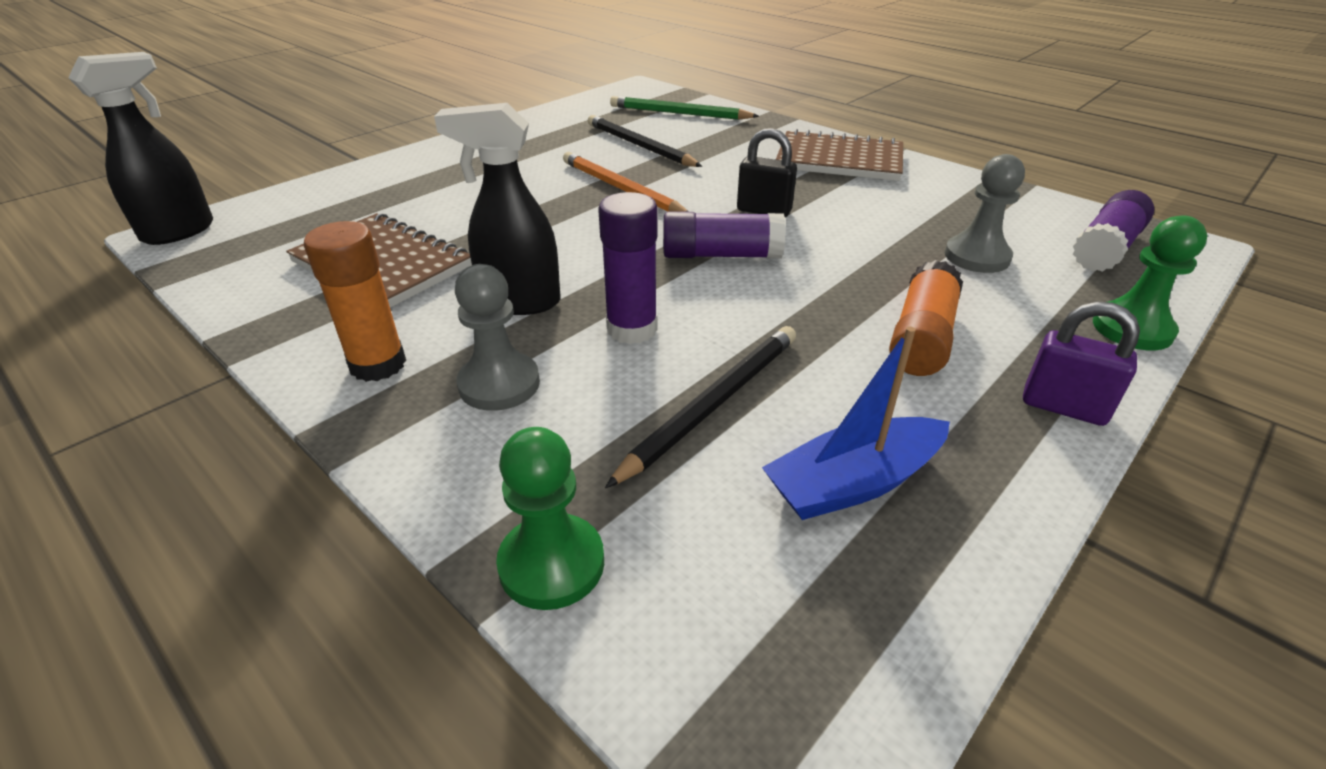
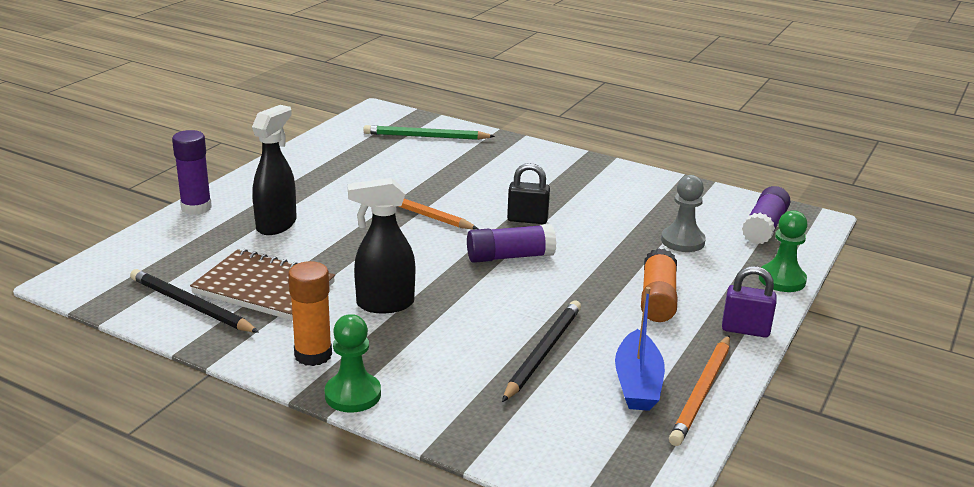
camera: 15 degrees left, 10 degrees down
black spray bottle [68,52,213,245] -> black spray bottle moved to [252,105,297,235]
grey pawn [455,264,540,411] -> none
green pawn [496,427,604,610] -> green pawn moved to [325,314,381,413]
black pencil [588,115,702,167] -> black pencil moved to [130,269,259,333]
purple glue stick [598,192,658,344] -> purple glue stick moved to [172,130,212,215]
blue boat [762,326,950,520] -> blue boat turned 45 degrees counterclockwise [615,287,665,411]
brown notebook [776,129,903,181] -> none
none -> orange pencil [669,335,730,446]

